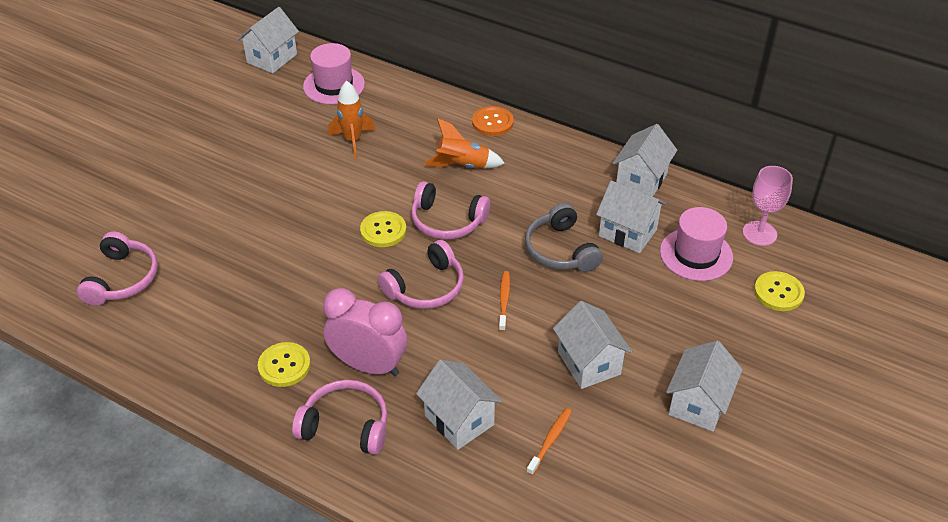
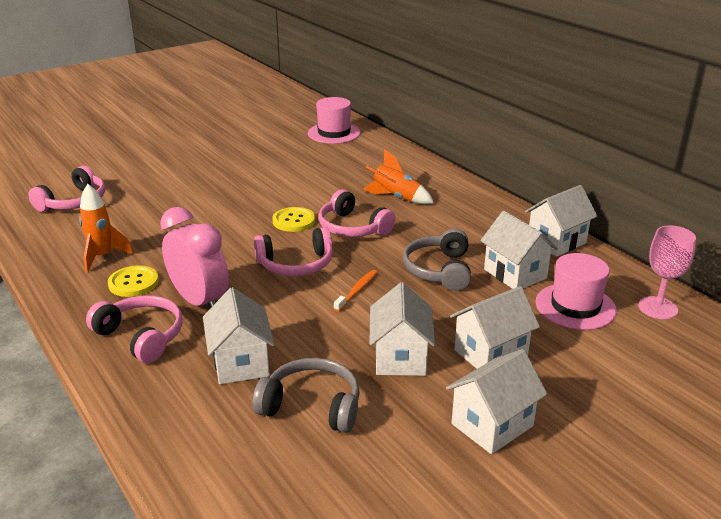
camera: 25 degrees right, 15 degrees down
white house [237,7,299,73] -> white house moved to [450,286,540,369]
orange rocket [328,81,376,158] -> orange rocket moved to [79,184,133,273]
orange button [472,106,514,136] -> none
orange toothbrush [527,408,572,476] -> grey headphones [252,358,360,433]
yellow button [754,271,805,311] -> none

